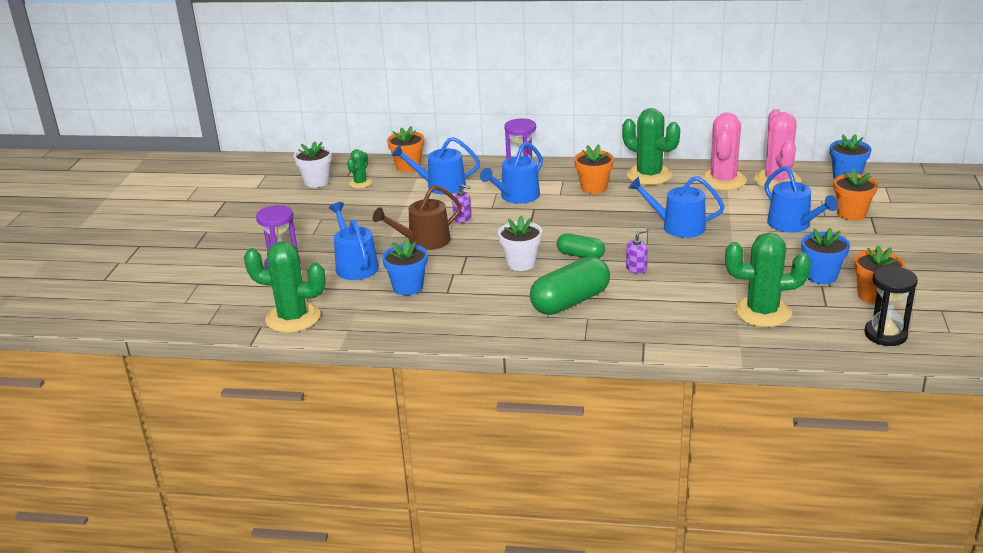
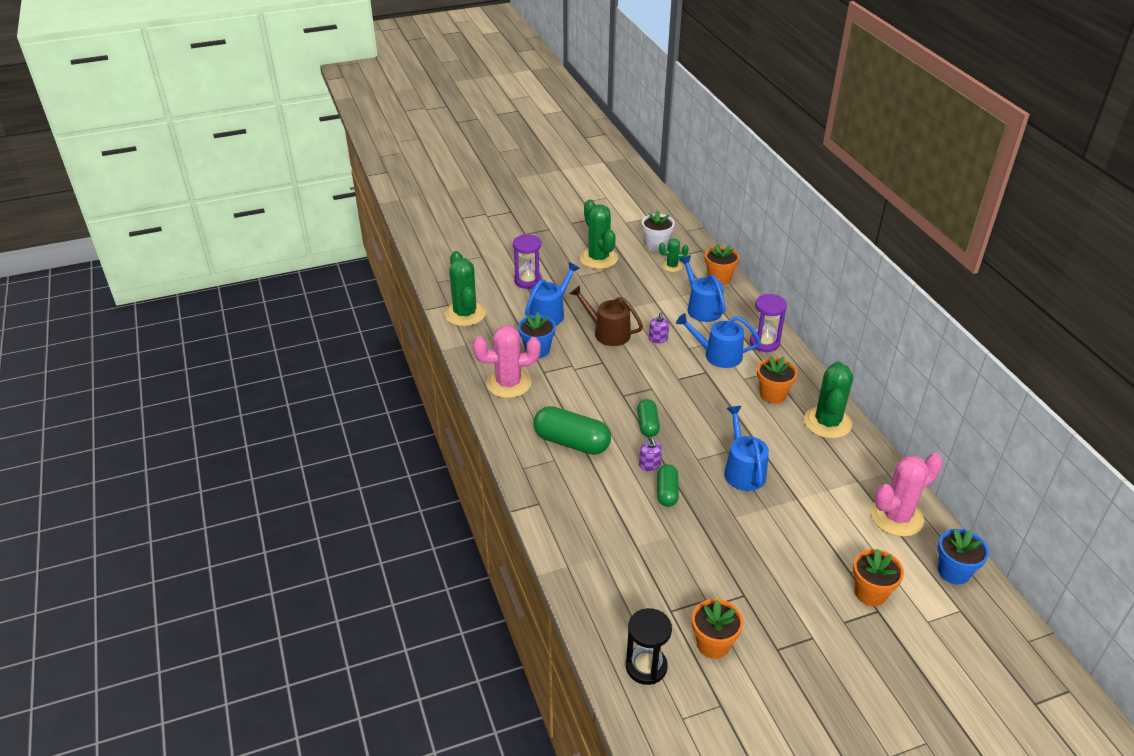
camera: 60 degrees right, 10 degrees up
white flower pot [498,216,542,271] -> none
purple soap dispenser [626,230,648,274] -> purple soap dispenser turned 45 degrees clockwise [639,438,662,471]
pink cactus [701,113,747,191] -> pink cactus moved to [473,325,541,398]
green cactus [725,233,811,327] -> green cactus moved to [579,200,618,269]
blue watering can [764,166,838,233] -> none
blue flower pot [801,228,850,284] -> none
none -> green capsule [657,464,679,507]

